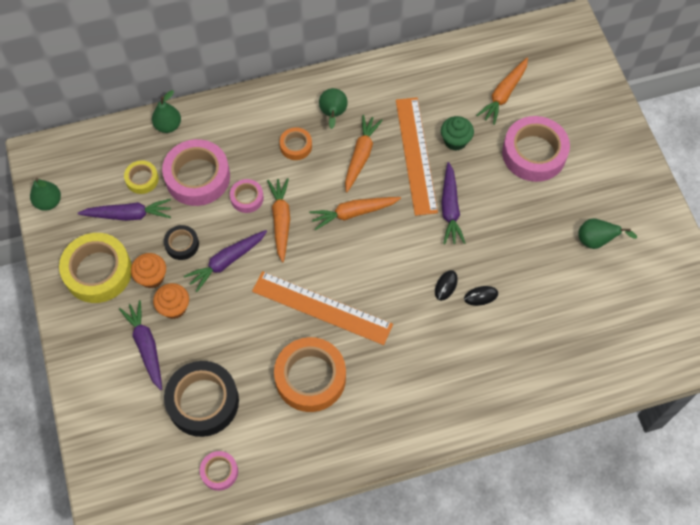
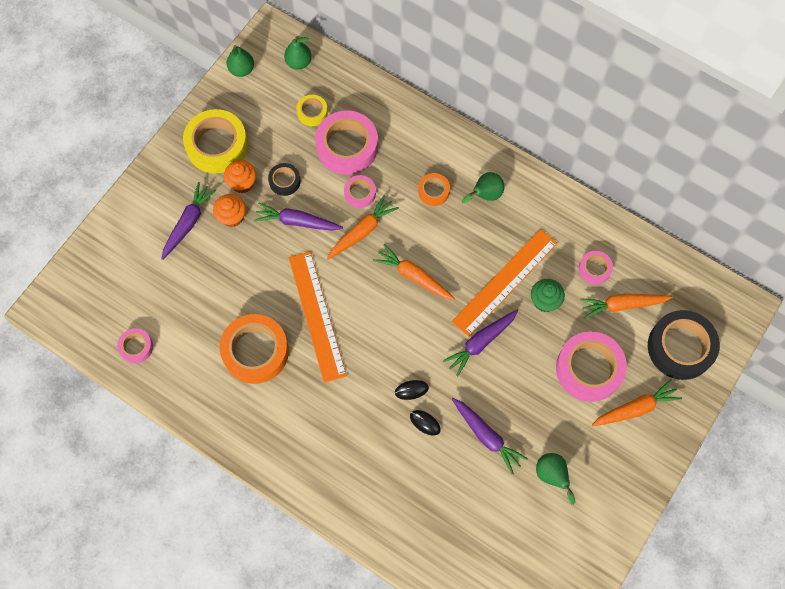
camera: 50 degrees right, 5 degrees up
purple carrot [78,199,171,221] -> purple carrot moved to [452,398,528,475]
green pear [152,90,181,133] -> green pear moved to [284,36,312,70]
black tape [164,361,239,437] -> black tape moved to [648,310,720,380]
orange carrot [345,115,383,192] -> orange carrot moved to [592,379,682,426]
none -> pink tape [579,251,613,285]

